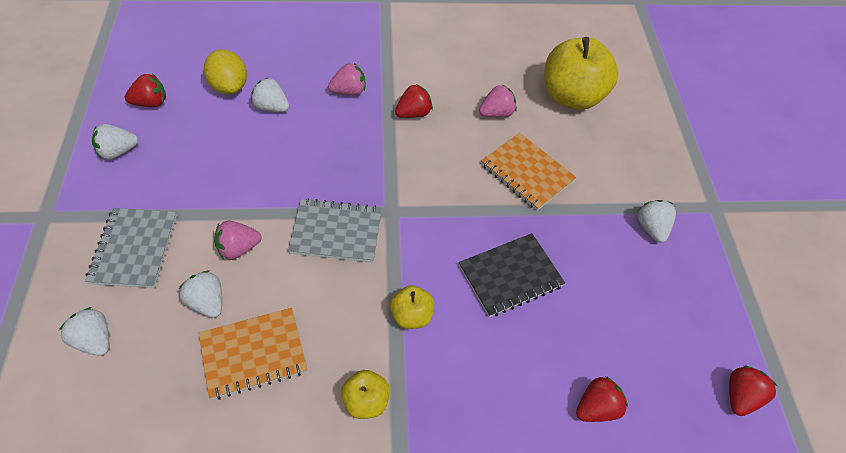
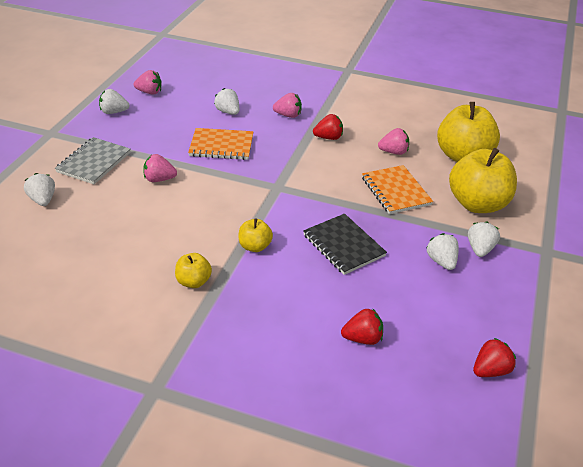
camera: 25 degrees right, 15 degrees down
red strawberry [125,74,166,107] -> pink strawberry [134,70,162,95]
white strawberry [179,271,222,318] -> white strawberry moved to [426,233,459,270]
orange notebook [199,308,307,400] -> orange notebook moved to [188,128,253,160]
yellow lemon [204,49,247,95] -> none
grey notebook [288,198,382,263] -> none
black notebook [459,233,565,317] -> black notebook turned 60 degrees clockwise [303,214,387,275]
none -> yellow apple [449,148,517,213]

